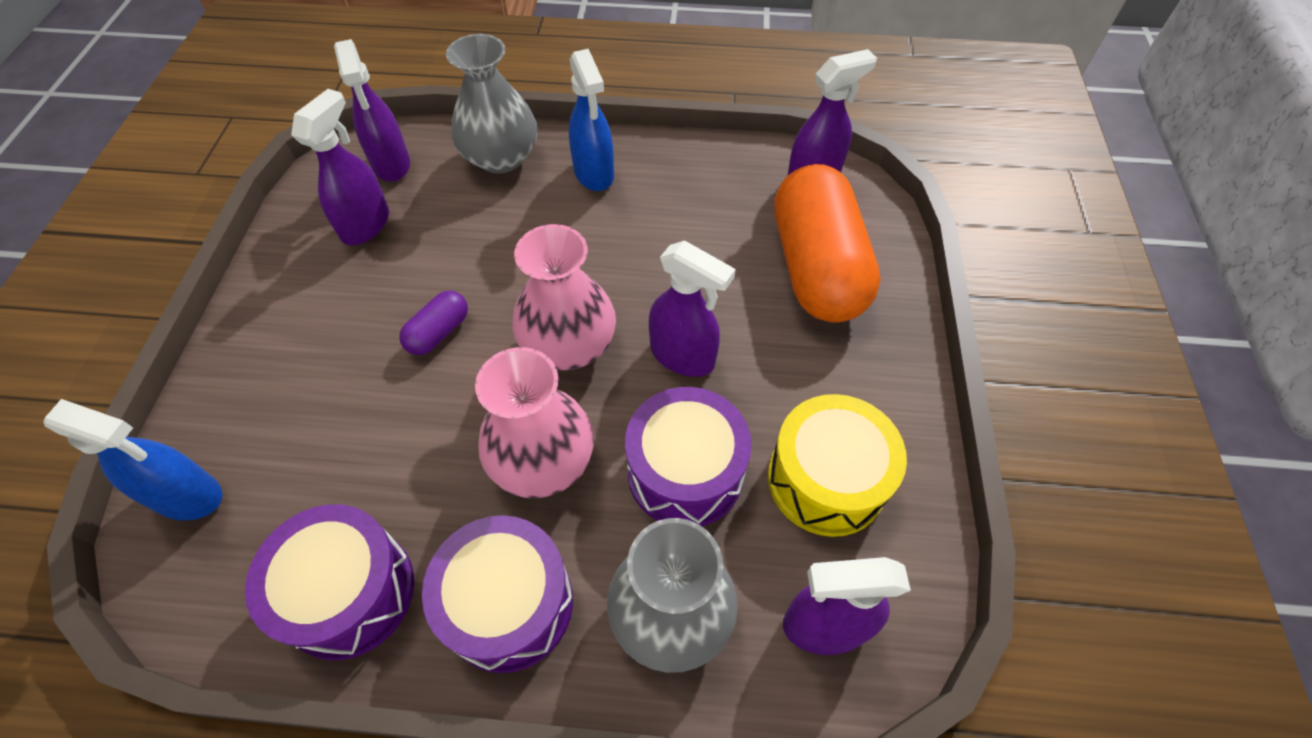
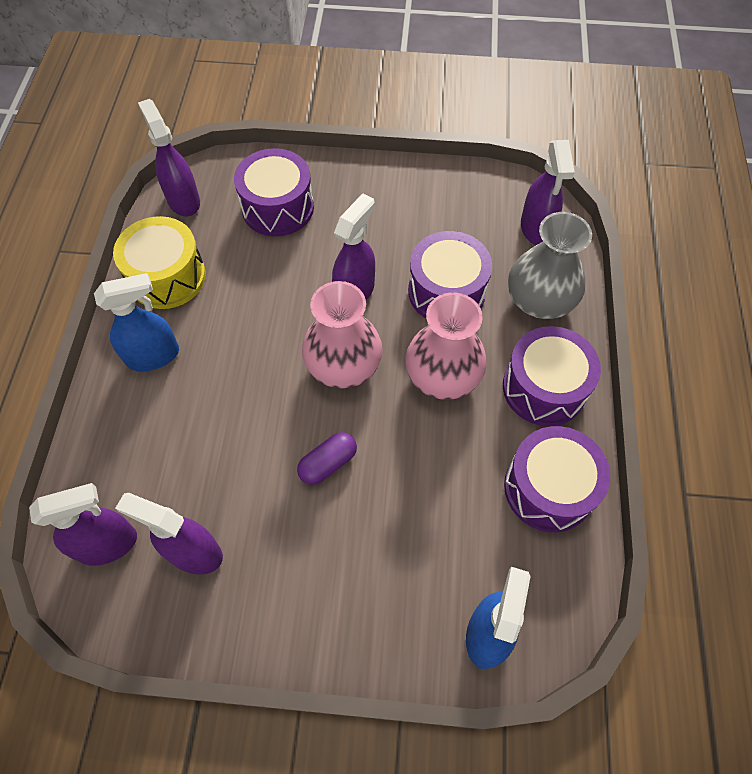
camera: 90 degrees left, 5 degrees up
purple capsule [399,291,468,355] -> purple capsule turned 75 degrees counterclockwise [297,432,357,485]
grey vase [446,34,537,174] -> none
yellow drum [768,394,907,537] -> yellow drum moved to [113,216,206,309]
orange capsule [775,164,881,323] -> purple drum [234,148,314,236]

